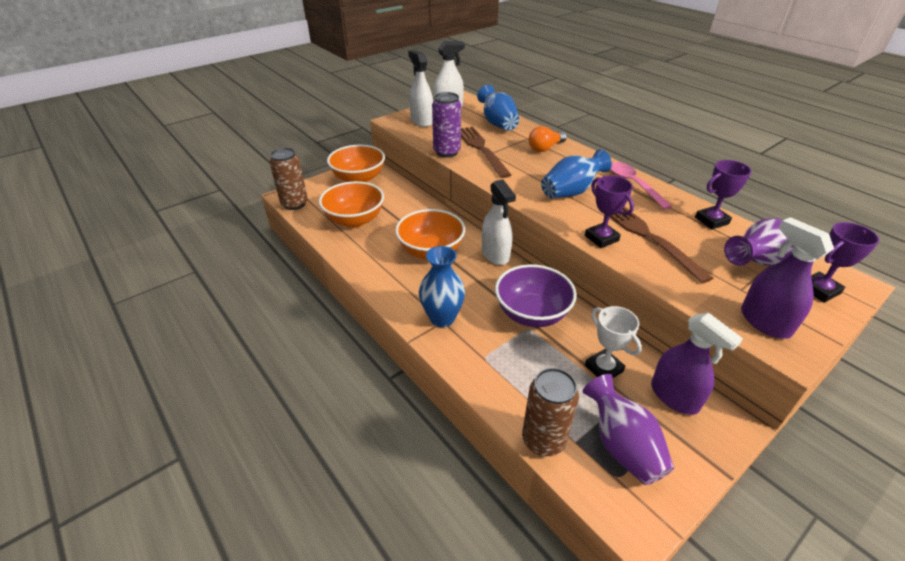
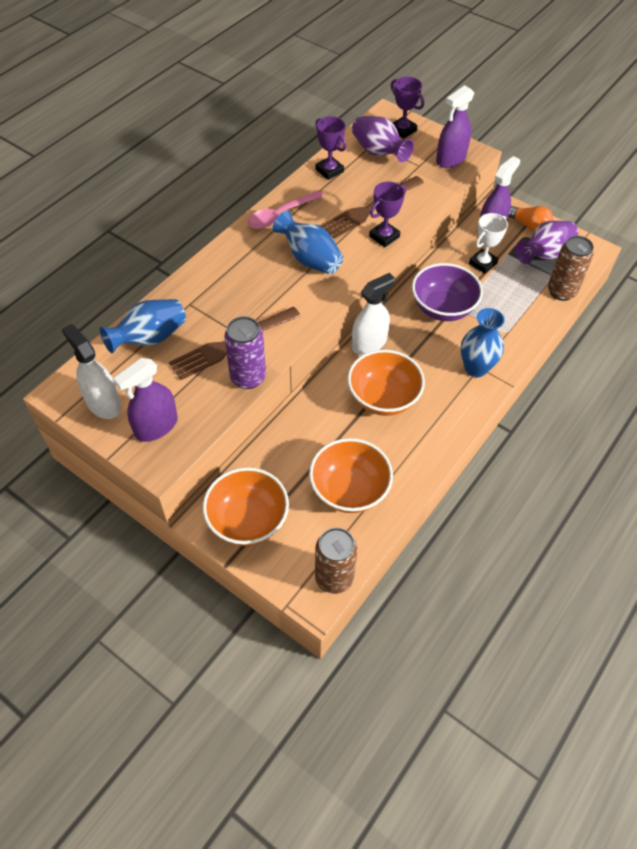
camera: 105 degrees left, 15 degrees up
white spray bottle [408,50,433,127] -> purple spray bottle [113,358,178,442]
orange light bulb [529,126,567,152] -> orange light bulb moved to [508,206,553,232]

